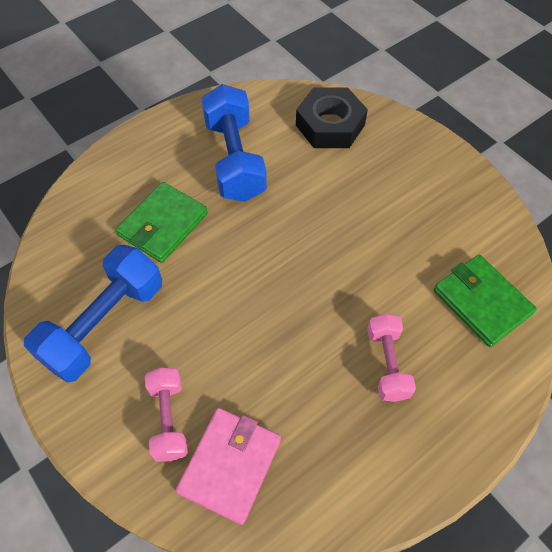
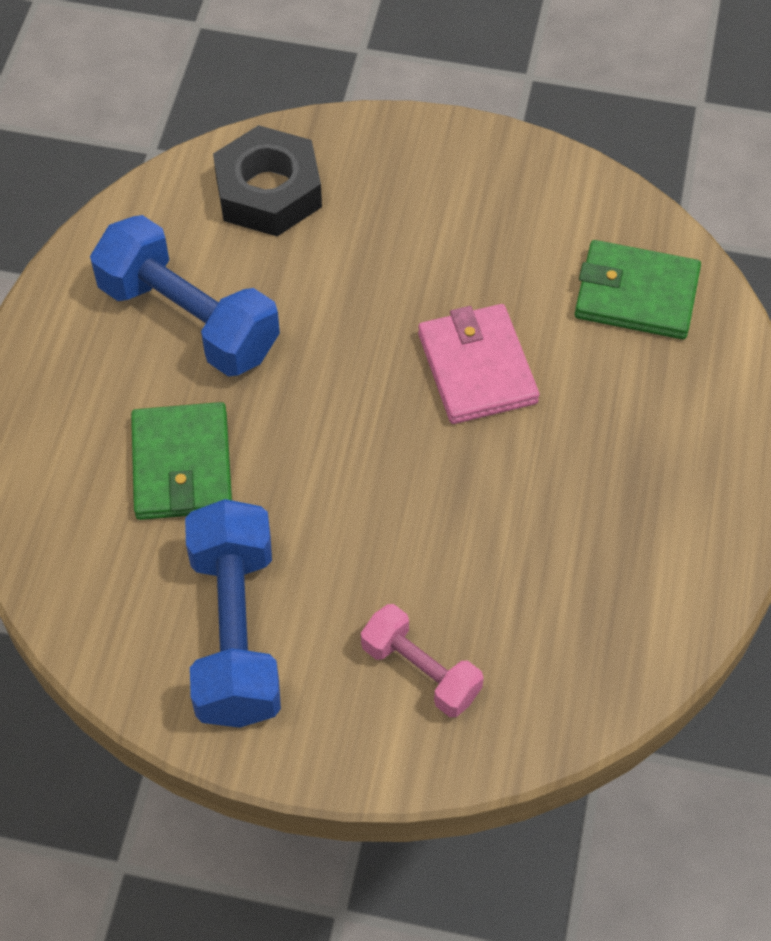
camera: 40 degrees left, 0 degrees up
pink wallet [176,408,281,525] -> pink wallet moved to [418,304,539,424]
pink dumbbell [367,313,416,402] -> none

